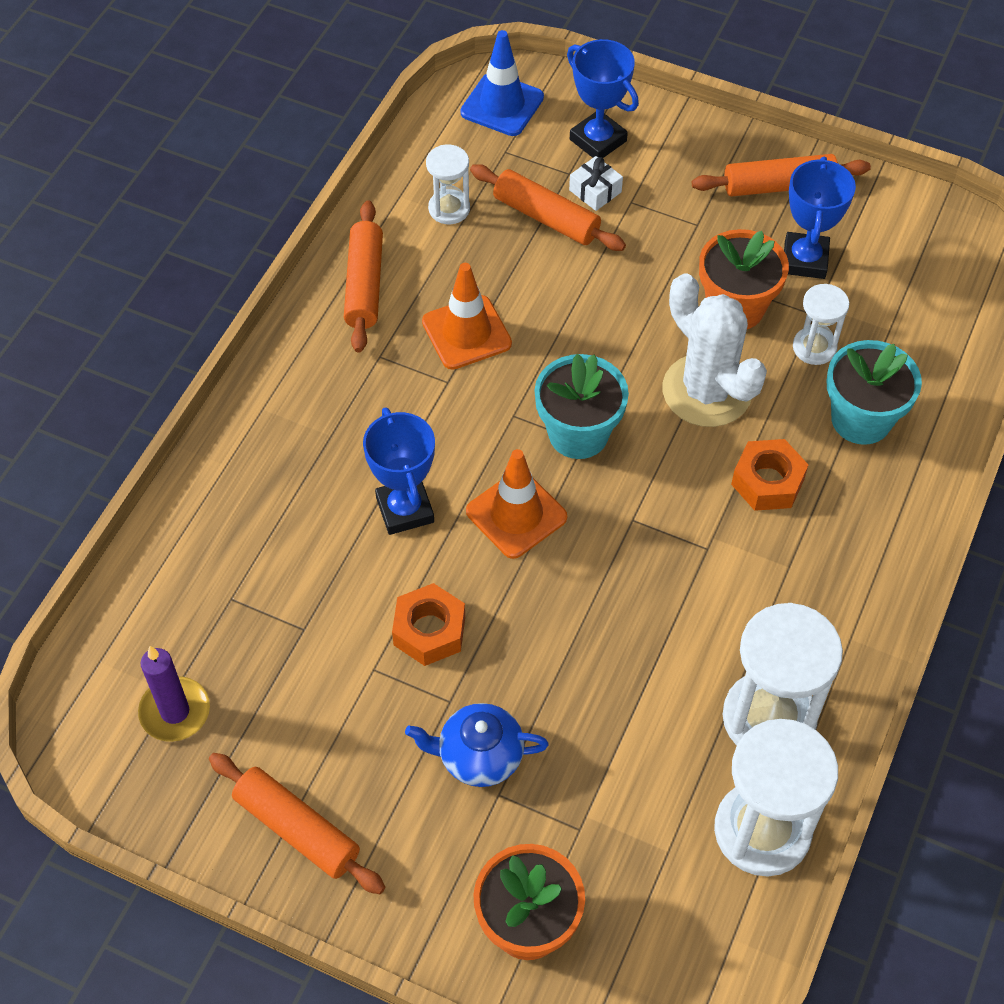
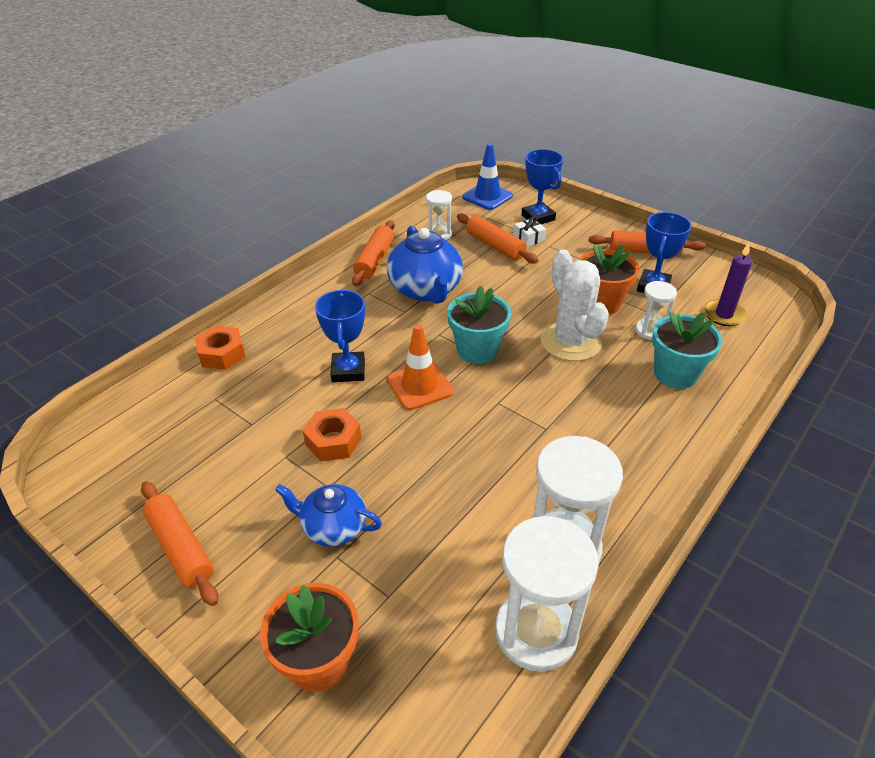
camera: 15 degrees right, 15 degrees down
purple candle [138,646,210,742] -> purple candle moved to [704,243,752,326]
orange traffic cone [422,263,512,370] -> blue teapot [387,226,463,304]
orange nut [731,439,809,511] -> orange nut moved to [195,326,246,370]

